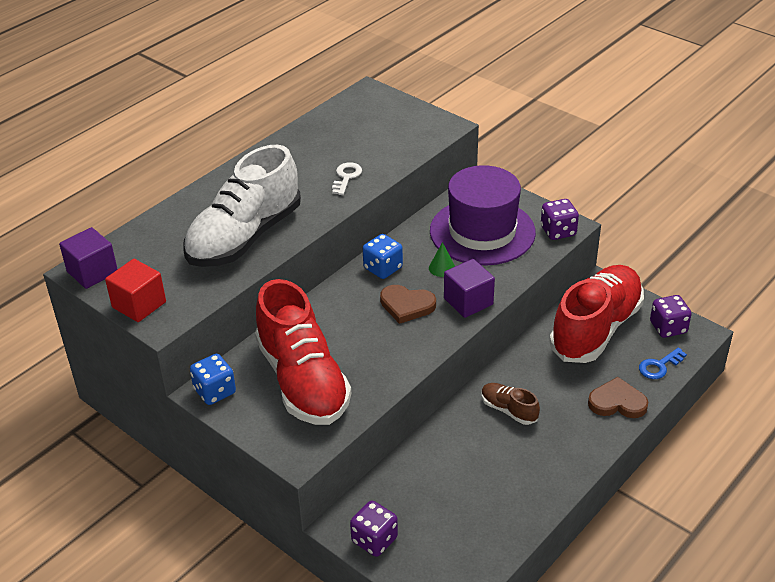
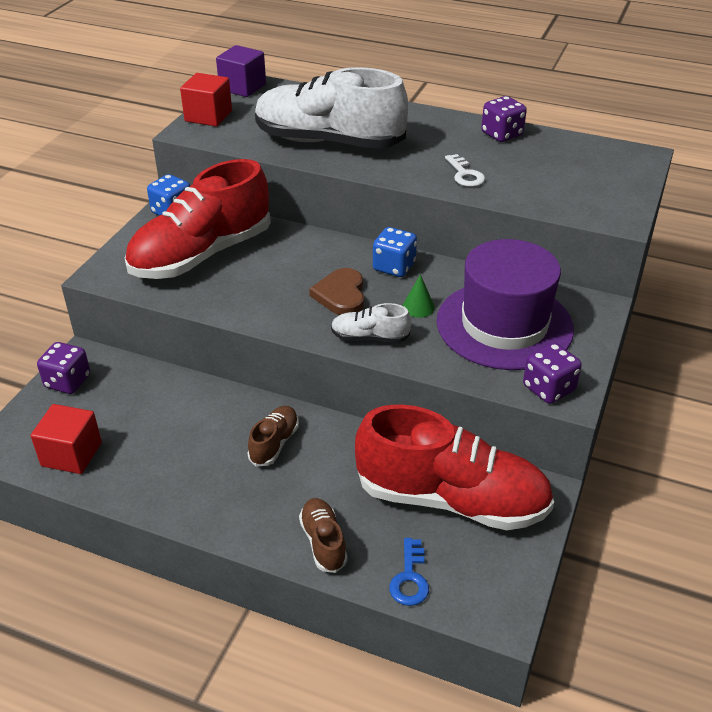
camera: 70 degrees right, 0 degrees up
white key [332,162,362,195] -> white key turned 75 degrees clockwise [445,154,485,187]
purple cube [444,259,495,318] -> white shoe [331,303,411,343]
brown heart [588,377,648,418] -> brown shoe [299,498,348,573]
blue key [639,347,687,379] -> blue key turned 120 degrees counterclockwise [389,538,429,606]
purple dice [650,295,692,338] -> purple dice moved to [481,96,527,142]
none -> red cube [31,404,102,474]

